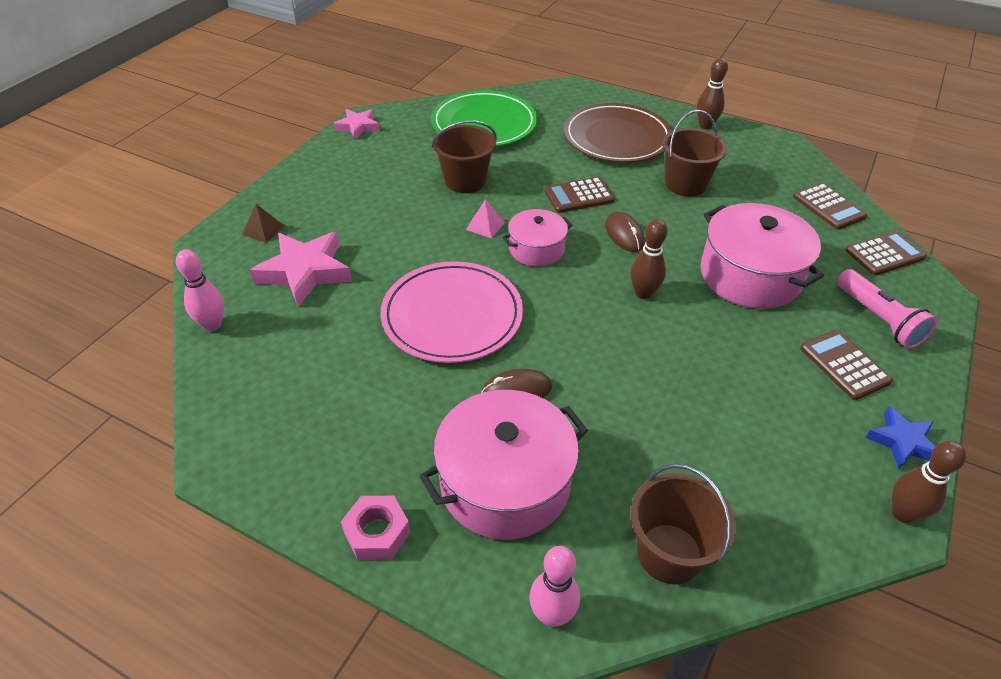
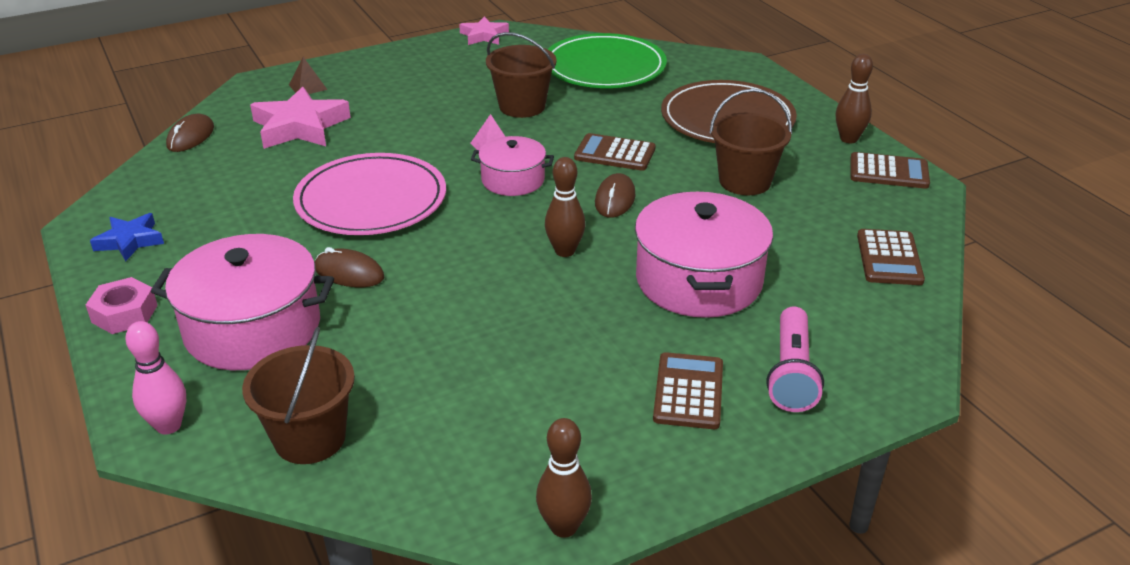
camera: 35 degrees right, 10 degrees down
pink bowling pin [176,249,224,331] -> brown mouse [166,114,214,152]
brown calculator [845,231,927,275] -> brown calculator moved to [850,152,930,189]
blue star [865,406,936,469] -> blue star moved to [90,213,164,261]

